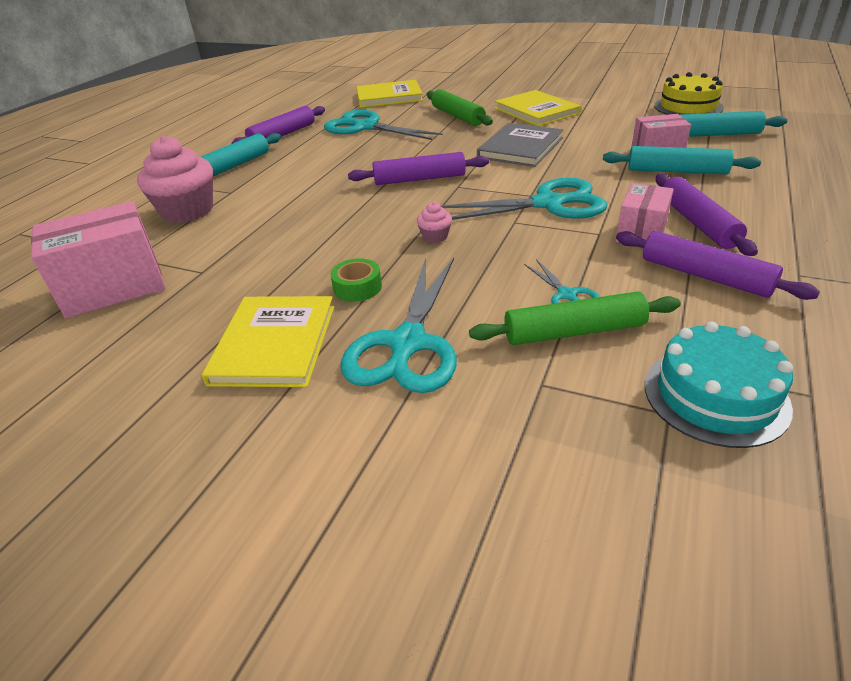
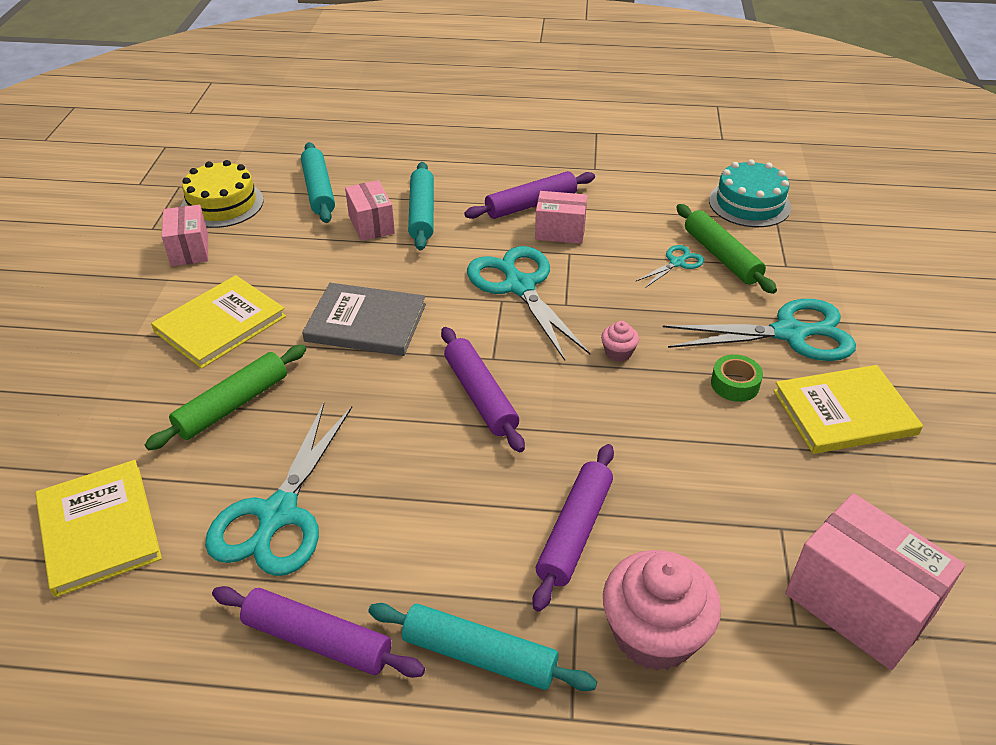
camera: 110 degrees left, 5 degrees up
purple rolling pin [616,231,820,300] -> purple rolling pin moved to [532,444,614,612]
none -> pink box [162,205,208,266]

